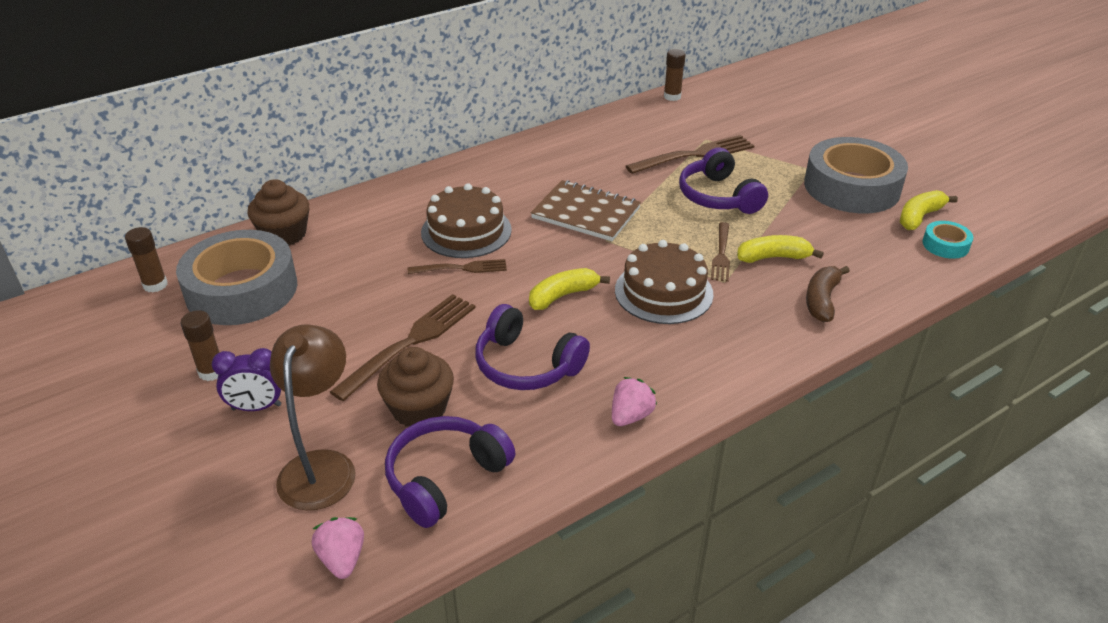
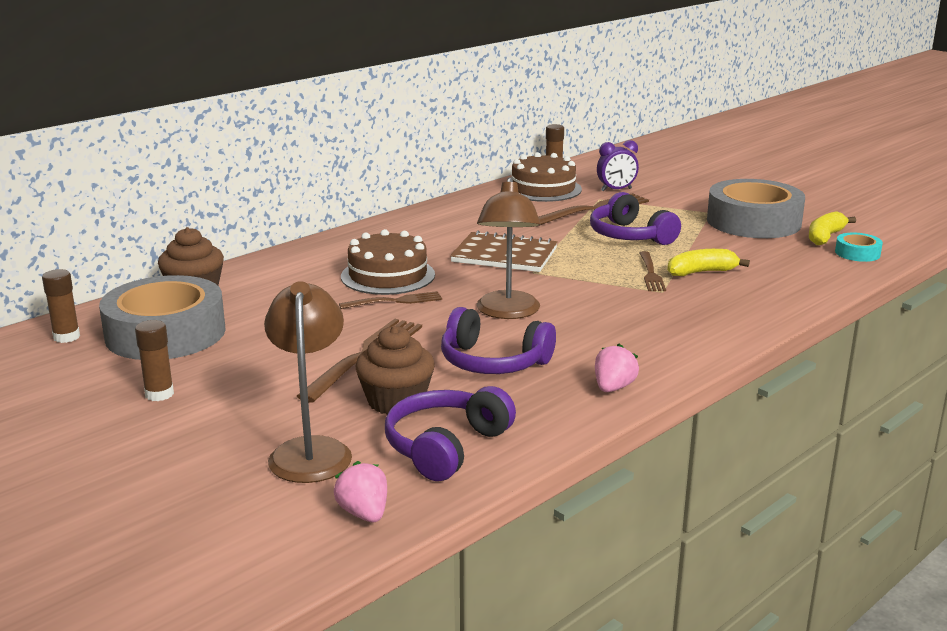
camera: 10 degrees left, 15 degrees down
purple clock [212,348,282,411] -> purple clock moved to [597,140,639,192]
yellow banana [529,268,610,310] -> brown lamp [477,177,541,319]
brown cake [615,240,714,324] -> brown cake moved to [511,152,582,202]
brown banana [806,266,850,322] -> none

